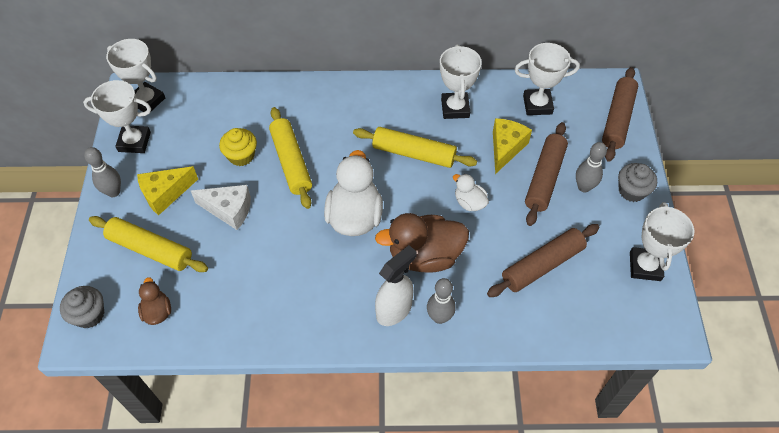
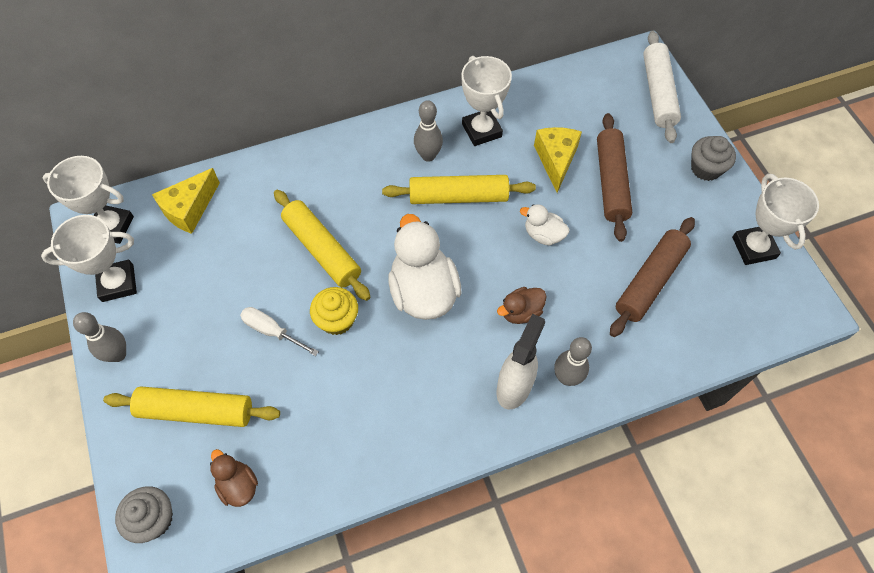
camera: 20 degrees left, 5 degrees up
yellow cheese [137,166,198,216] -> yellow cheese moved to [152,168,220,234]
white cheese [191,185,251,230] -> white screwdriver [240,307,319,356]
yellow cupcake [219,128,257,166] -> yellow cupcake moved to [310,287,358,335]
brown duck [375,213,469,273] -> brown duck [497,287,547,324], size x0.51
white trophy [514,43,580,115] -> none
grey bowling pin [576,142,607,192] -> grey bowling pin moved to [414,100,443,162]
brown rolling pin [602,67,638,162] -> white rolling pin [643,31,681,143]

